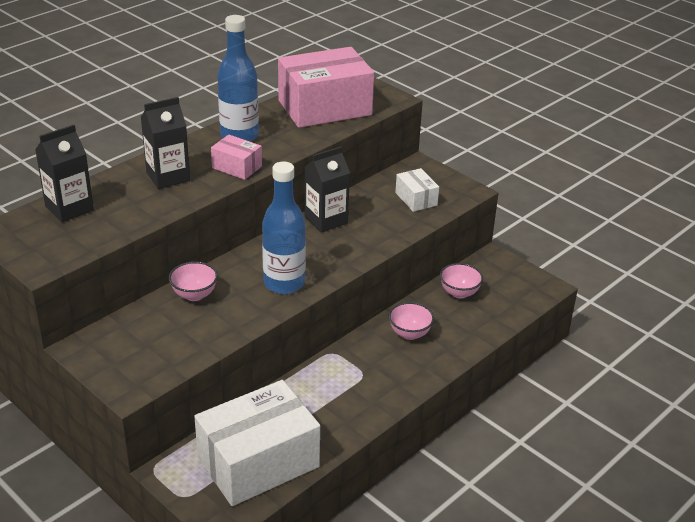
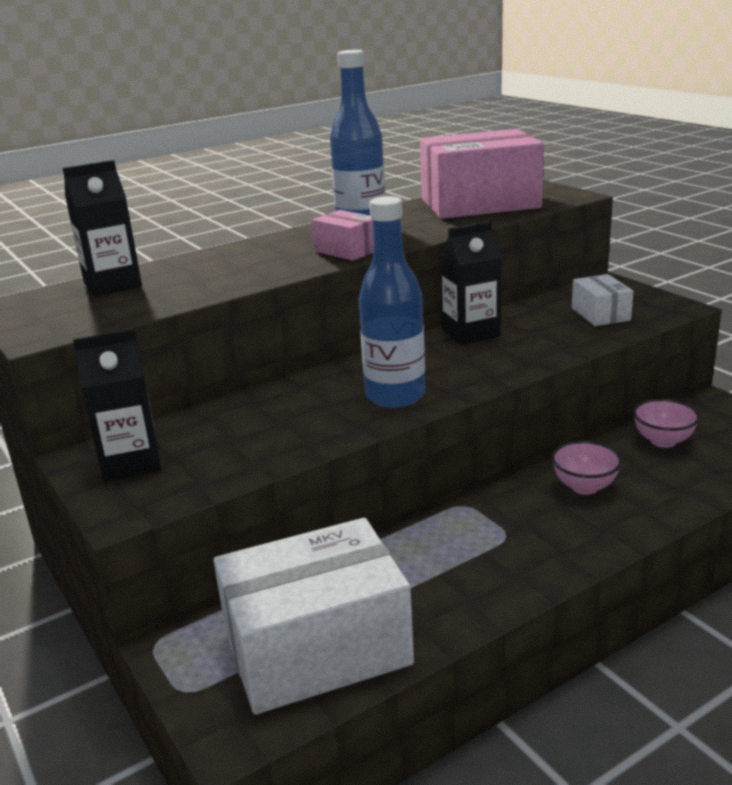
camera: 15 degrees right, 10 degrees down
black carton [141,97,190,189] -> black carton moved to [73,329,161,482]
pink bowl [169,261,218,301] -> none

